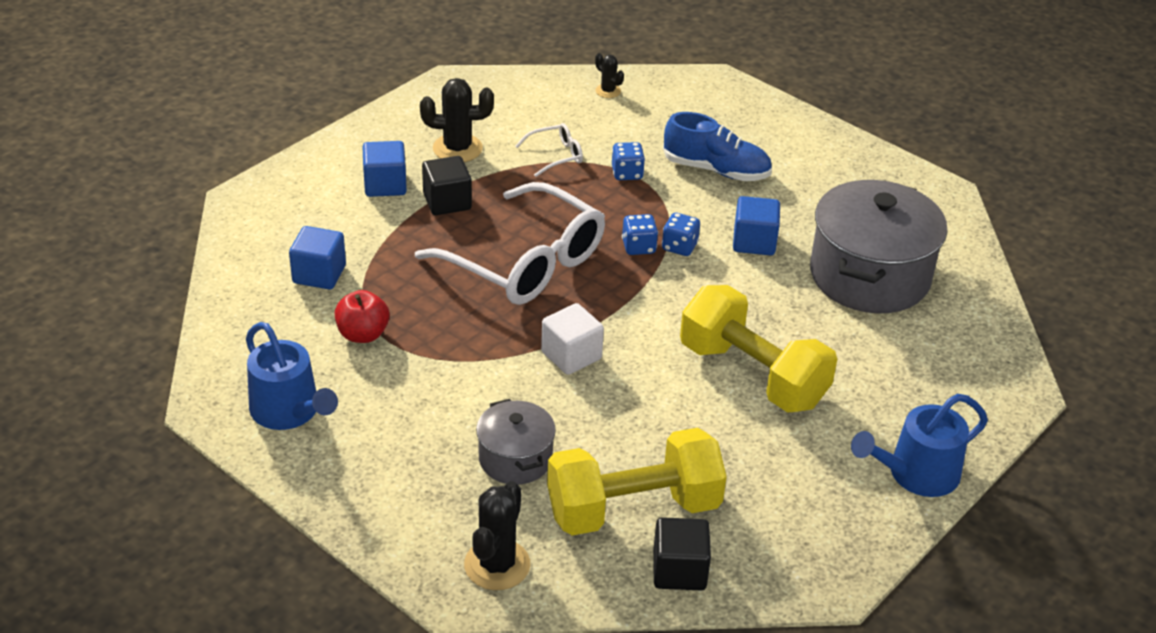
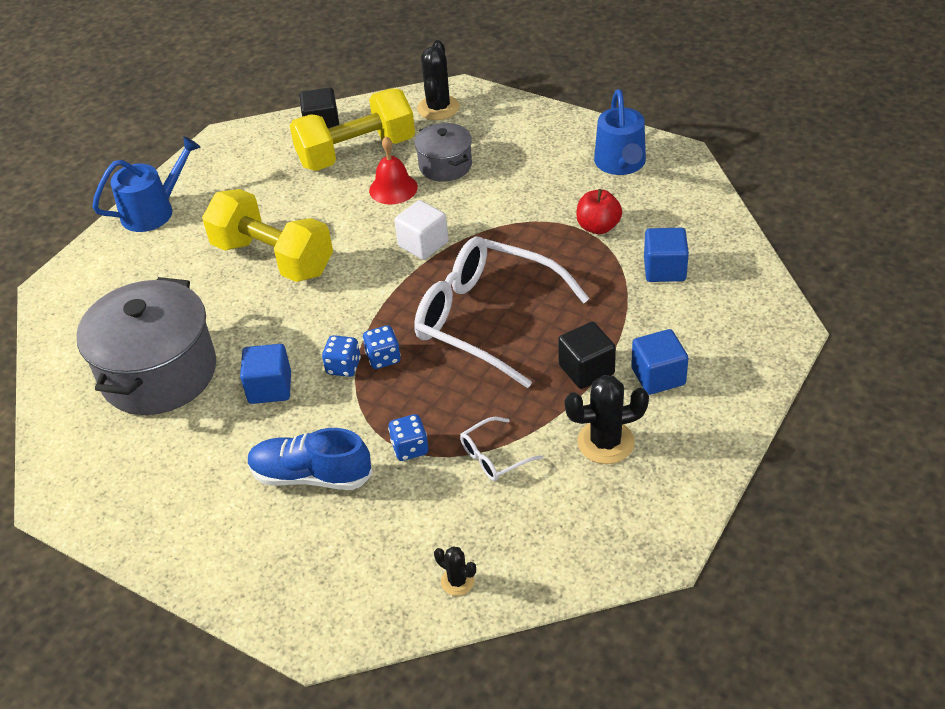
camera: 175 degrees right, 5 degrees up
blue watering can [246,322,338,430] -> blue watering can turned 135 degrees counterclockwise [594,89,646,175]
none -> red bell [369,136,418,204]

